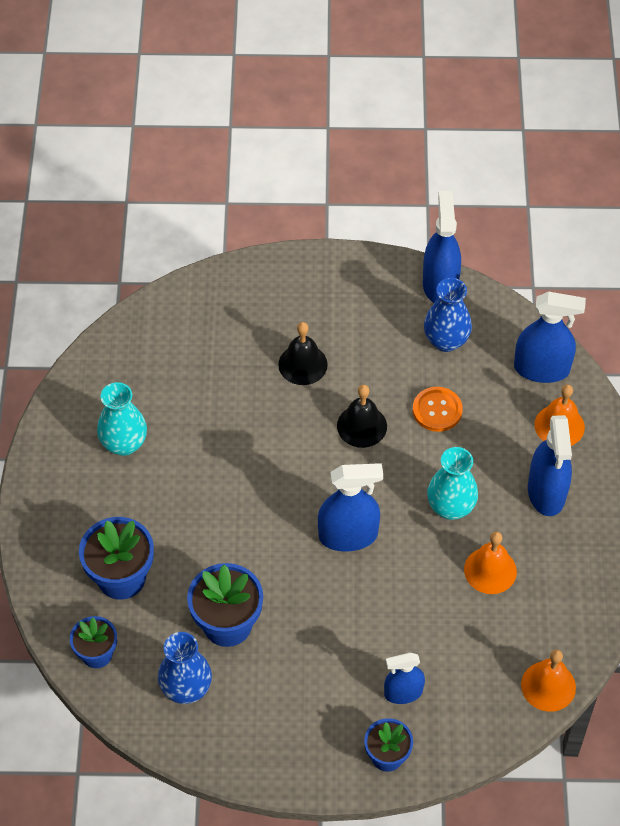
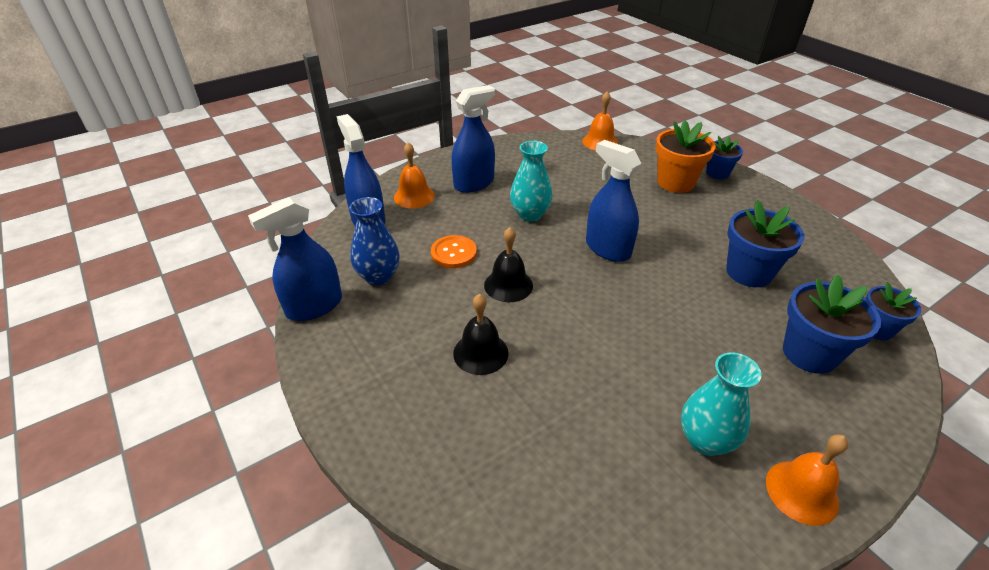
camera: 125 degrees left, 15 degrees down
blue vase [158,632,212,704] -> none
blue spray bottle [384,652,425,704] -> orange flower pot [656,120,716,193]
orange bell [464,531,517,594] -> orange bell moved to [766,434,848,526]

